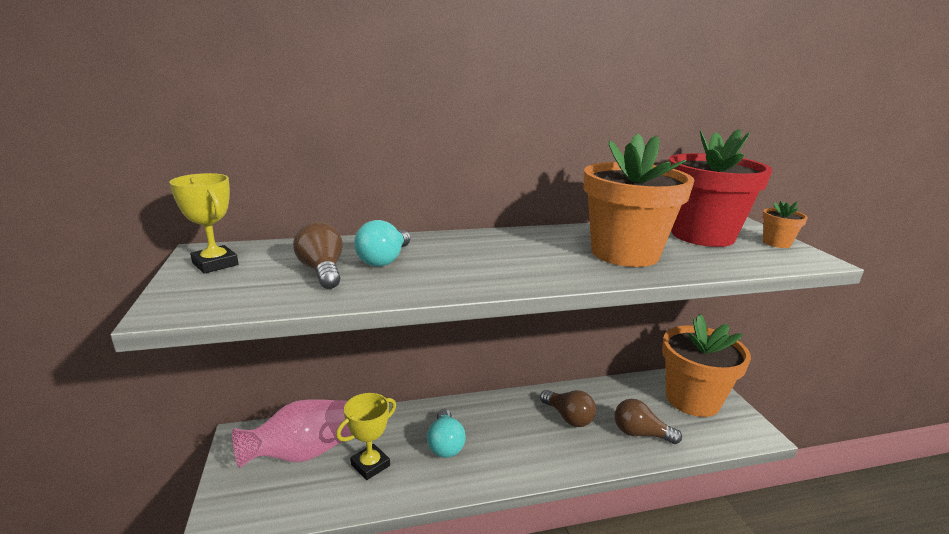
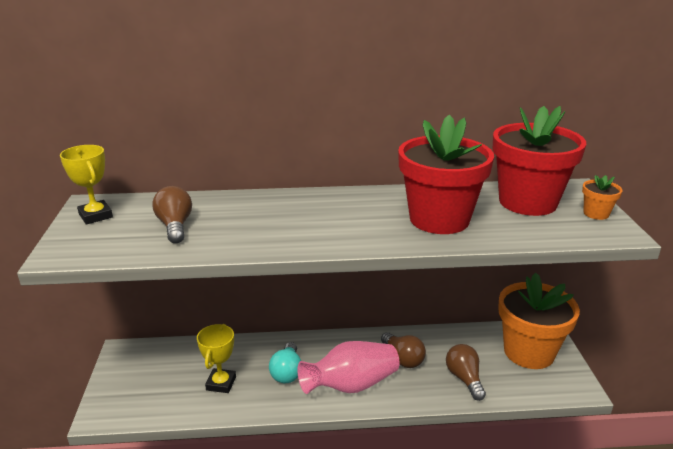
camera: 10 degrees right, 5 degrees up
pink vase [232,399,352,468] -> pink vase moved to [298,341,400,394]
yellow trophy [336,393,396,480] -> yellow trophy turned 45 degrees counterclockwise [197,324,236,393]
turquoise light bulb [354,220,410,267] -> none
orange flower pot [583,133,695,267] -> red flower pot [398,115,494,234]
brown light bulb [615,399,682,444] -> brown light bulb turned 45 degrees clockwise [446,344,486,401]

